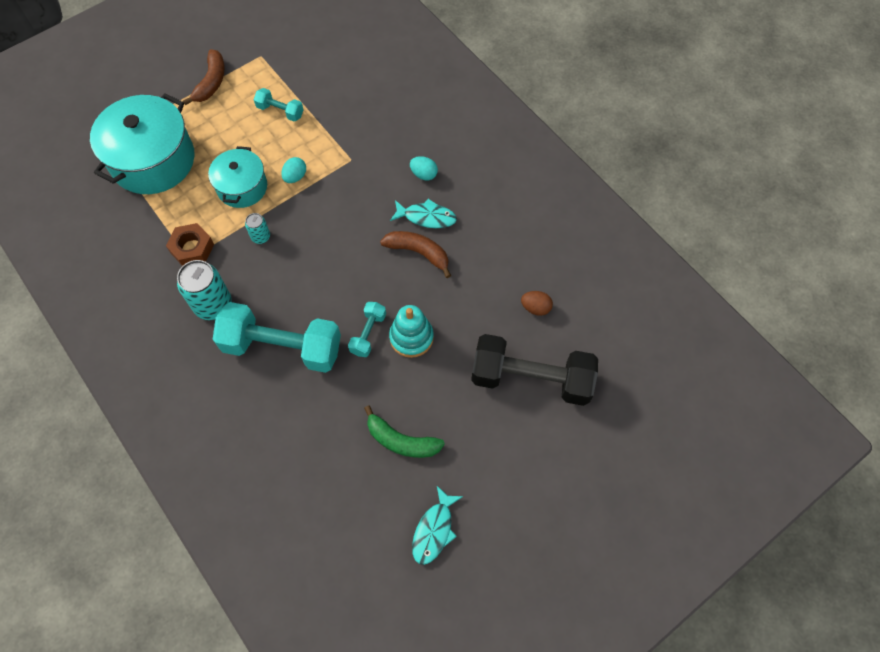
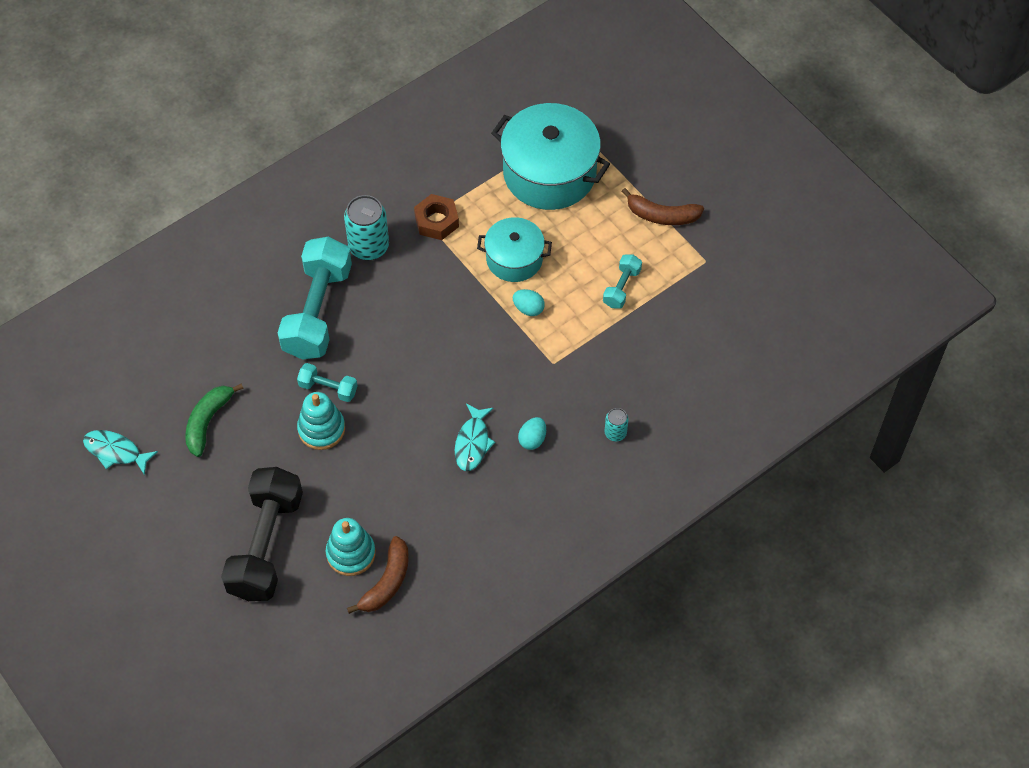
camera: 90 degrees right, 5 degrees down
turquoise can [245,213,270,244] -> turquoise can moved to [604,408,629,441]
brown banana [380,231,451,278] -> brown banana moved to [347,536,409,614]
brown egg [521,291,553,316] -> turquoise stacking toy [326,518,375,576]

